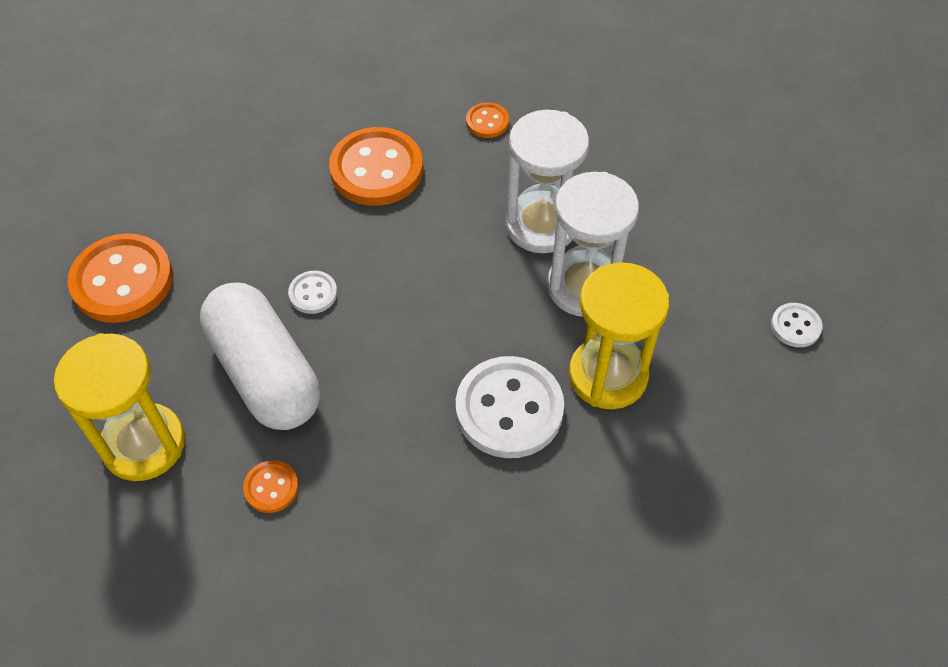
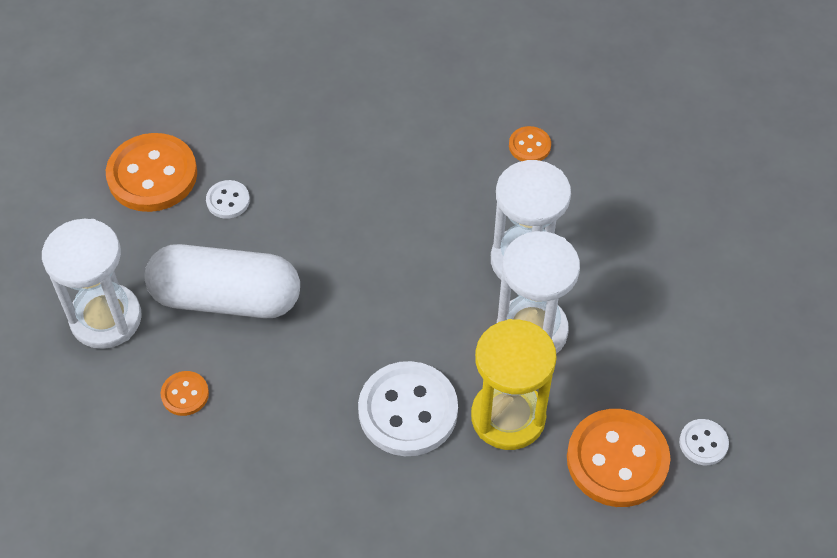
camera: 25 degrees right, 0 degrees up
yellow hourglass [54,333,185,481] -> white hourglass [42,219,142,349]
white capsule [200,283,320,430] -> white capsule turned 75 degrees counterclockwise [144,244,300,318]
white button [288,271,337,314] -> white button moved to [206,180,250,219]
orange button [329,127,423,206] -> orange button moved to [567,409,670,507]

